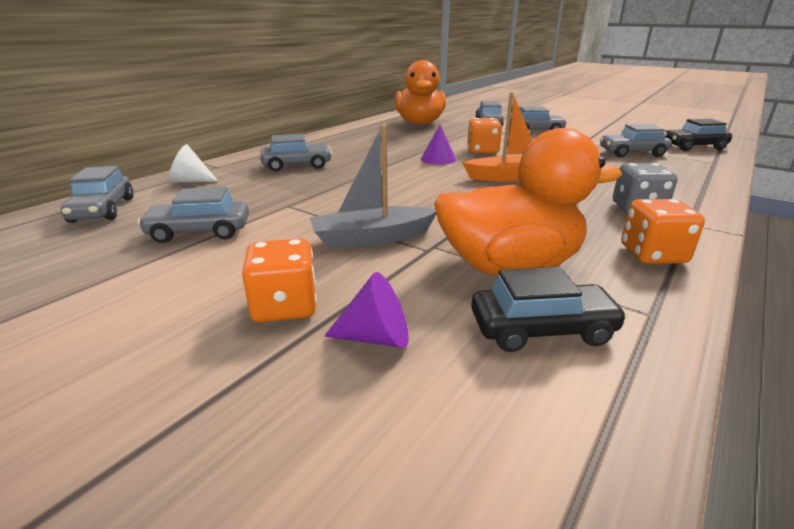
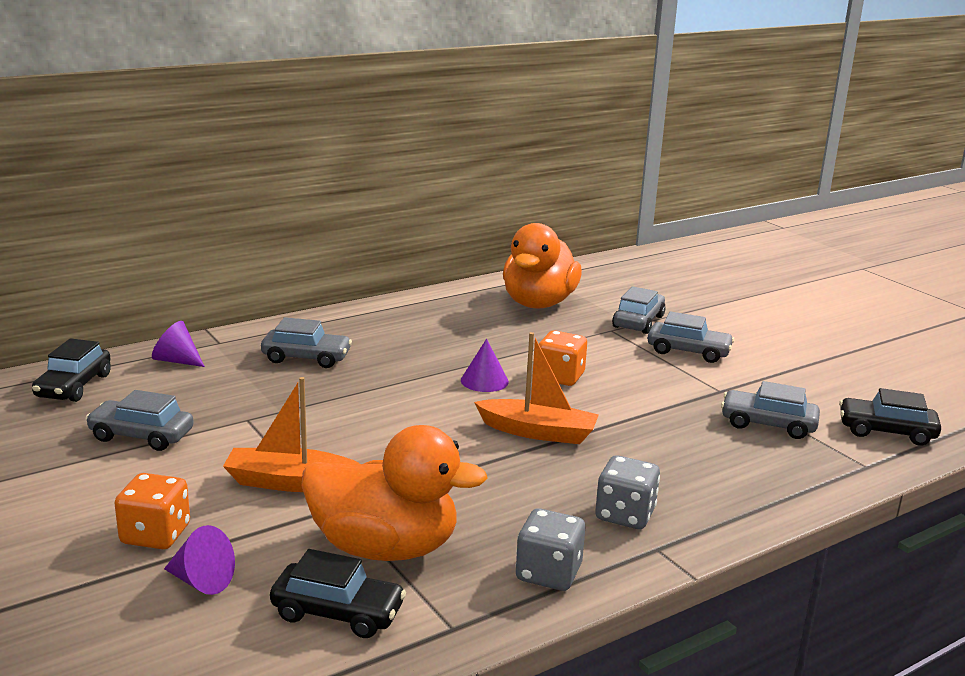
camera: 20 degrees right, 5 degrees down
grey car [61,166,134,223] -> black car [32,338,111,402]
white cone [169,145,218,183] -> purple cone [152,321,205,367]
grey boat [310,125,436,249] -> orange boat [223,377,361,492]
orange dice [621,199,705,264] -> grey dice [516,508,585,591]

